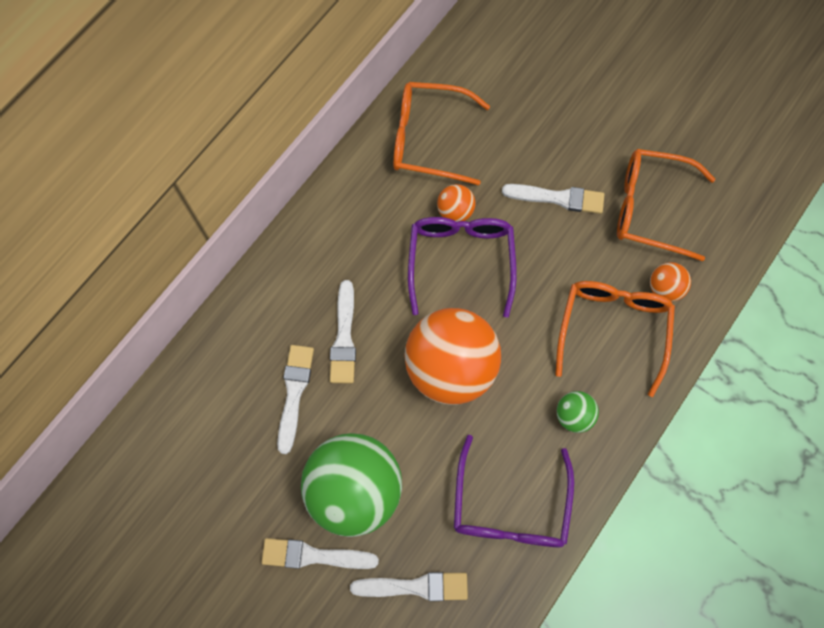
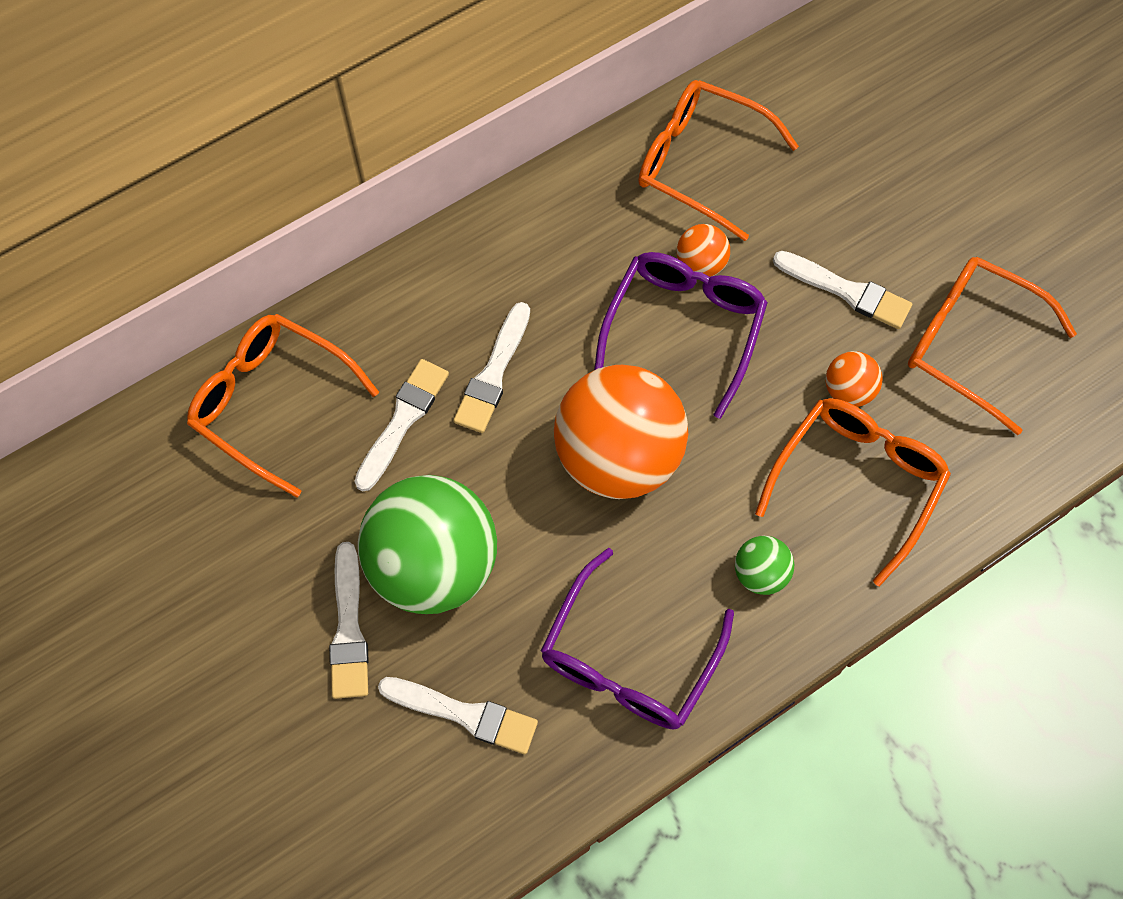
camera: 20 degrees right, 5 degrees down
white brush [261,538,379,569] -> white brush turned 120 degrees counterclockwise [329,542,369,699]
orange ball [650,262,691,302] -> orange ball moved to [826,351,882,407]
none -> orange glasses [187,314,379,498]

